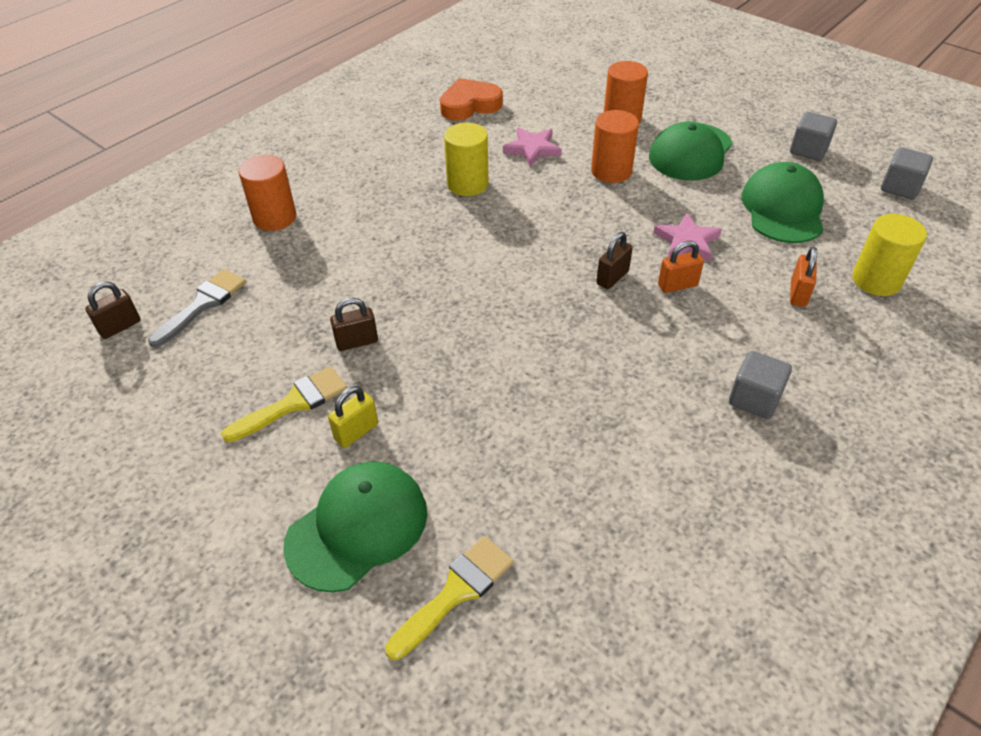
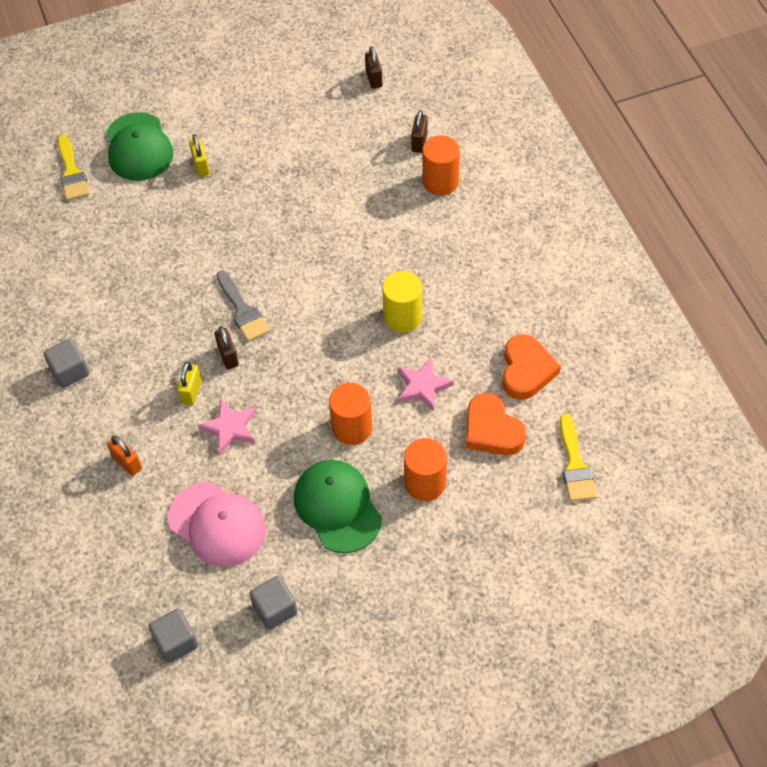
camera: 120 degrees right, 10 degrees up
grey brush [148,269,246,348] -> grey brush moved to [216,270,270,342]
yellow brush [221,366,347,442] -> yellow brush moved to [559,414,597,502]
brown padlock [330,297,378,351] -> brown padlock moved to [411,110,428,153]
orange padlock [658,241,704,293] -> yellow padlock [177,362,201,406]
green cap [741,162,824,243] -> pink cap [168,482,266,567]
yellow cylinder [852,214,927,296] -> none
none -> orange heart [466,393,526,455]

